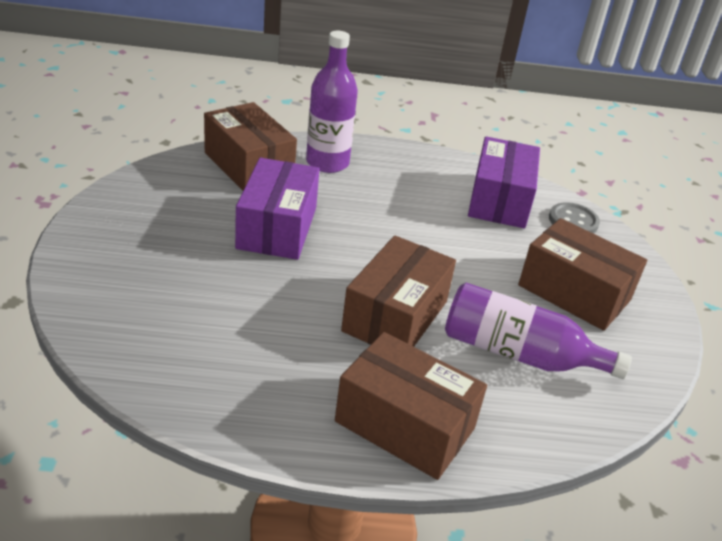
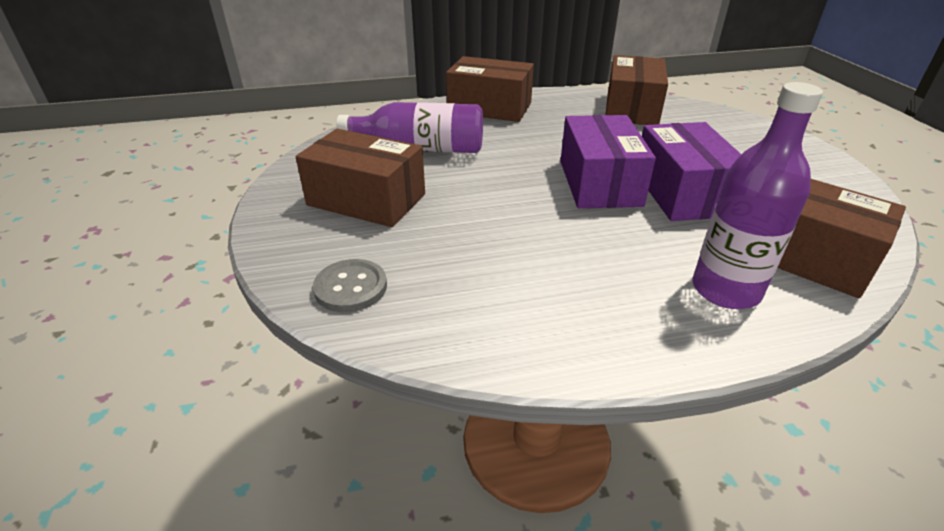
camera: 170 degrees right, 0 degrees up
brown box [341,235,456,347] -> brown box moved to [606,55,668,125]
purple box [468,136,540,228] -> purple box moved to [560,115,656,208]

